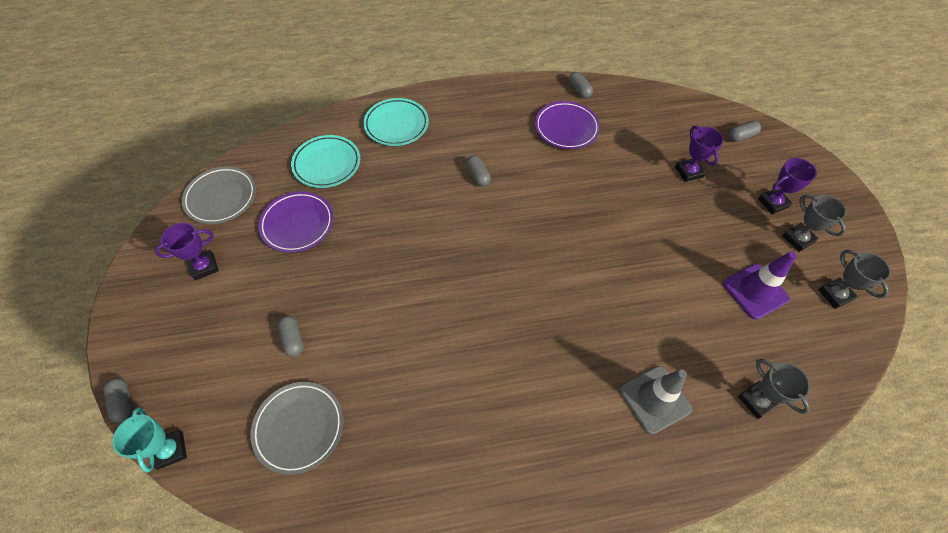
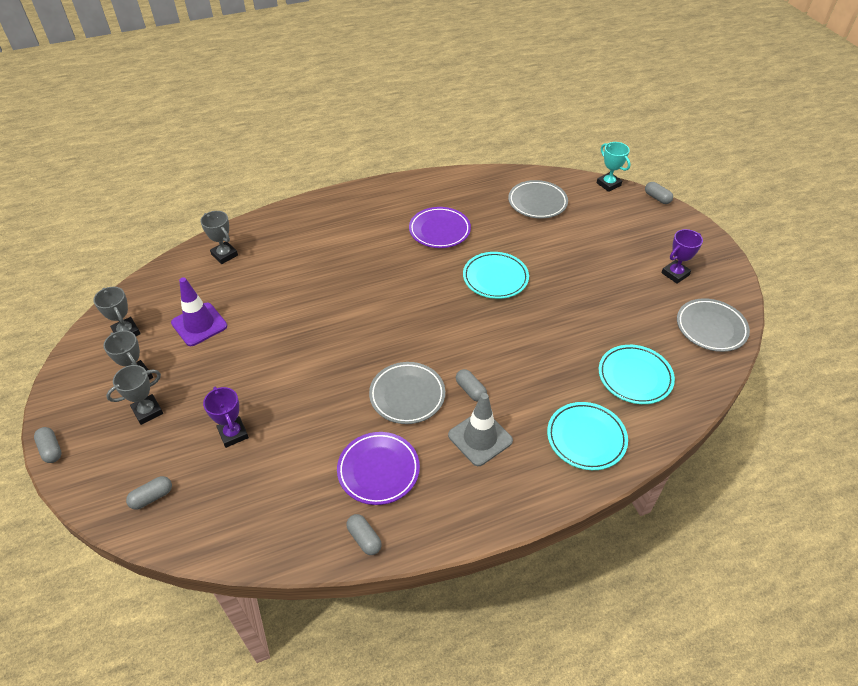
camera: 170 degrees right, 10 degrees down
purple plate [258,191,334,253] -> purple plate moved to [409,207,471,248]
grey capsule [278,316,304,357] -> grey capsule moved to [34,427,62,463]
grey traffic cone [620,366,692,434] -> grey traffic cone moved to [448,393,513,466]
purple trophy [758,158,817,214] -> grey trophy [106,365,163,425]
none -> grey plate [369,362,445,424]
none -> turquoise plate [463,252,529,299]

